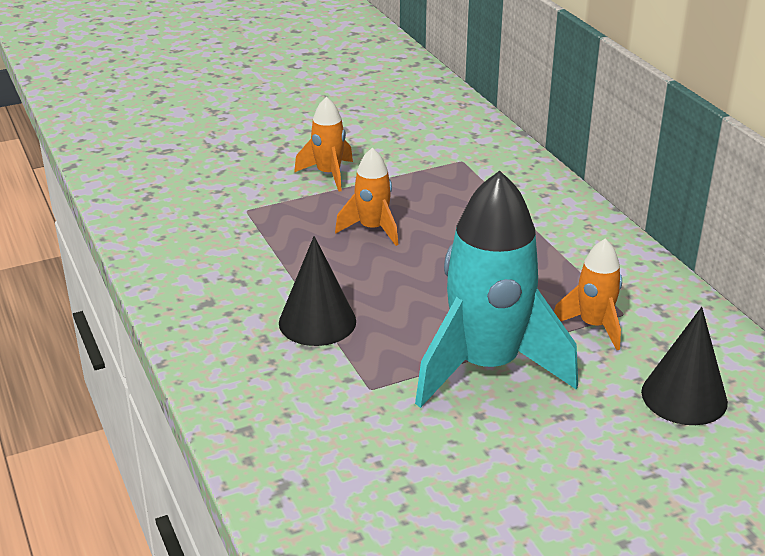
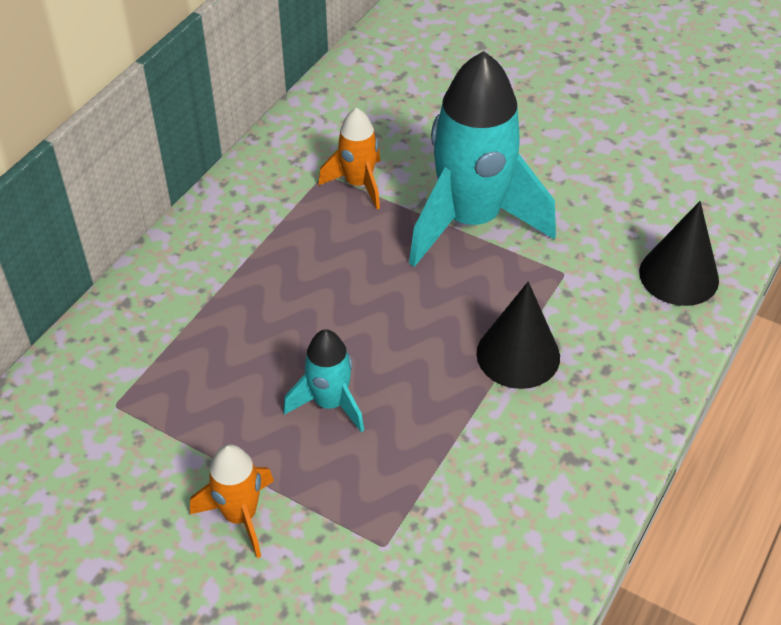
camera: 125 degrees left, 15 degrees up
orange rocket [335,148,398,246] -> turquoise rocket [283,329,364,432]
black cone [641,307,728,425] -> black cone moved to [639,201,719,306]

